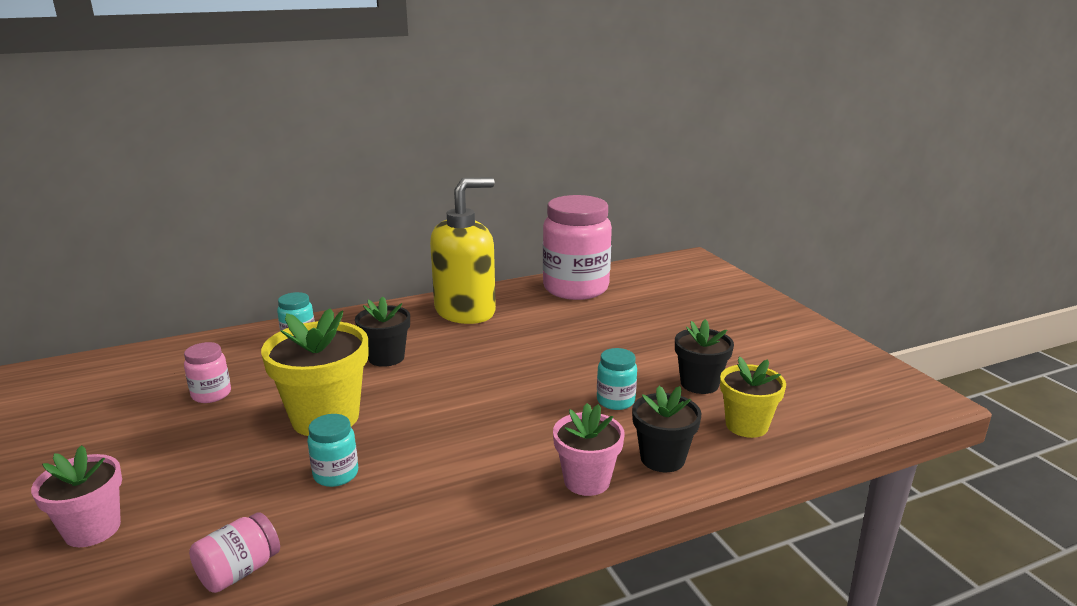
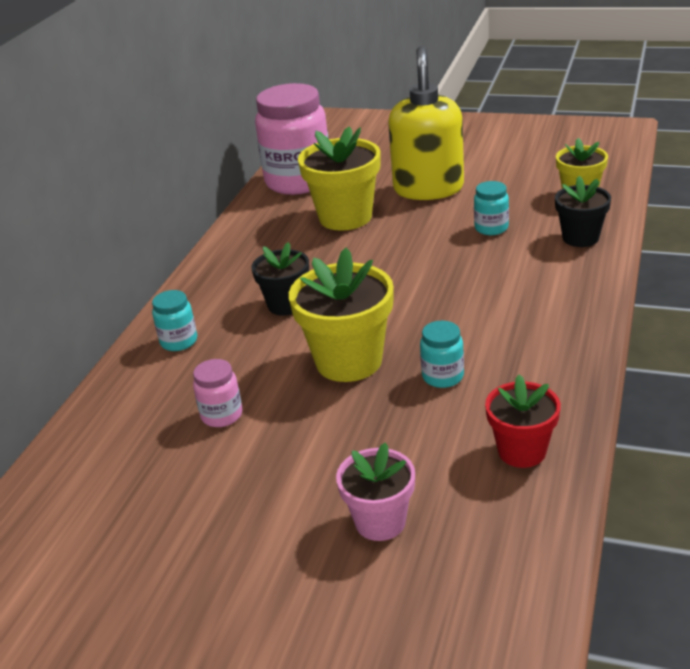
camera: 45 degrees left, 10 degrees up
pink jar [189,512,280,593] -> red flower pot [485,375,561,468]
yellow soap dispenser [430,177,496,324] -> yellow soap dispenser moved to [388,46,464,200]
pink flower pot [553,403,625,496] -> none
black flower pot [675,319,734,394] -> none
none -> yellow flower pot [298,127,381,231]

